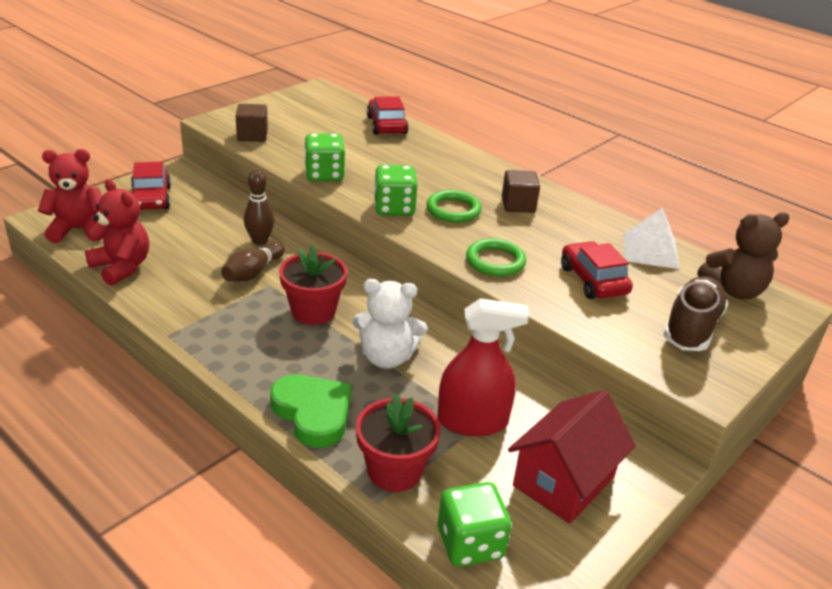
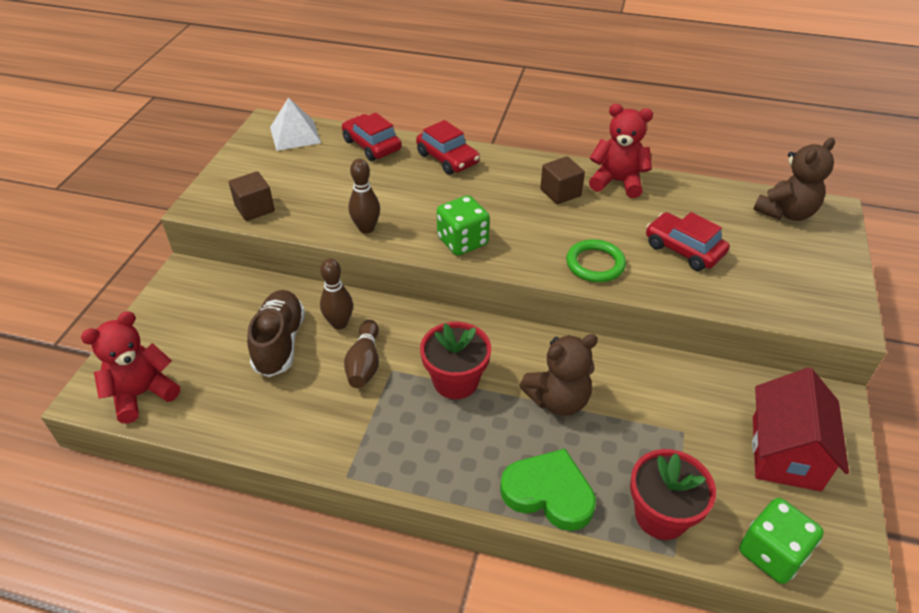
camera: 25 degrees left, 10 degrees up
red teddy bear [85,179,149,286] -> red teddy bear moved to [589,104,653,198]
red car [131,162,171,210] -> red car moved to [416,120,480,175]
green dice [304,133,345,181] -> brown bowling pin [349,159,380,234]
white teddy bear [353,279,427,369] -> brown teddy bear [519,334,598,416]
green ring [426,190,481,223] -> none
red spray bottle [437,298,529,436] -> none
white pyramid [623,208,680,269] -> white pyramid moved to [270,97,321,151]
brown shoe [663,276,728,351] -> brown shoe moved to [247,290,305,377]

